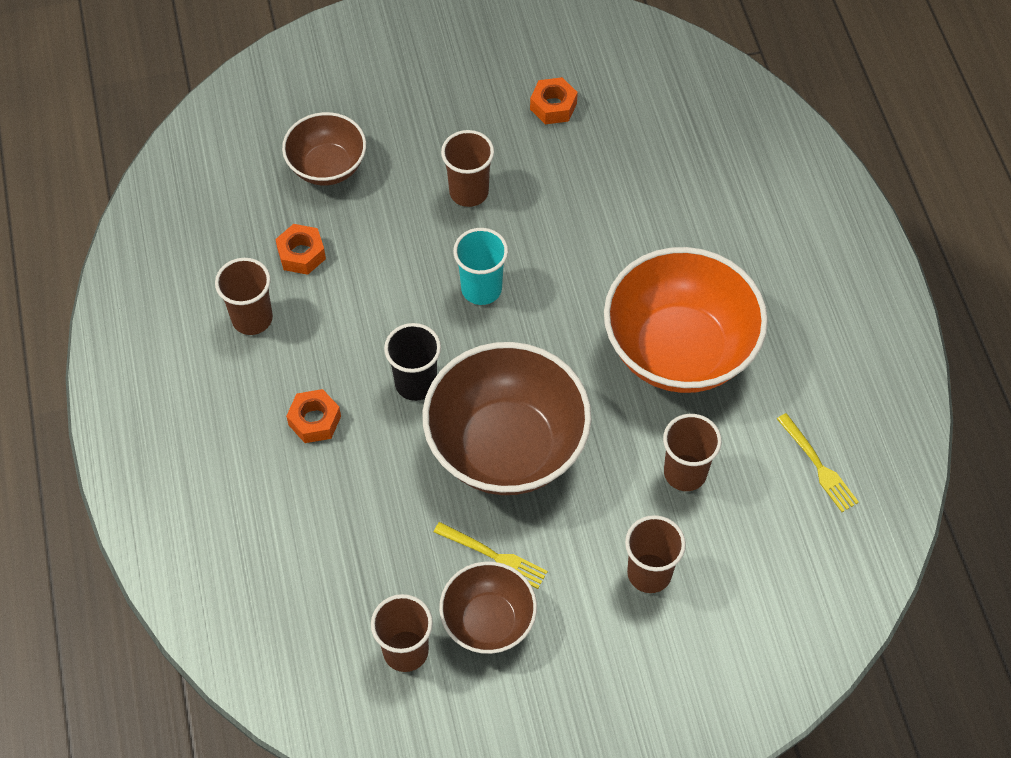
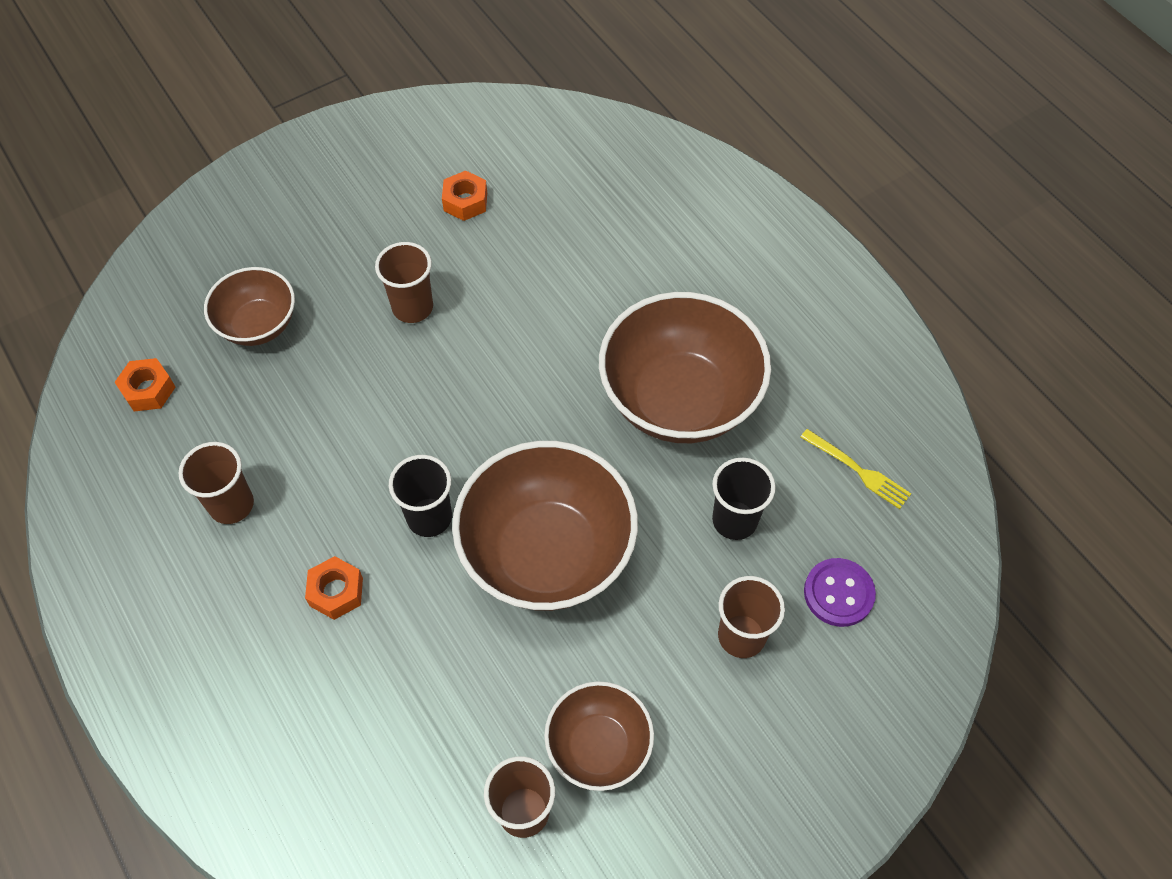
camera: 20 degrees left, 0 degrees up
orange nut [275,224,326,275] -> orange nut moved to [114,358,176,411]
yellow fork [434,522,548,589] -> none
turquoise cup [453,228,508,305] -> none
orange bowl [604,247,768,393] -> brown bowl [599,292,771,443]
brown cup [663,414,722,491] -> black cup [712,458,776,540]
none -> purple button [804,558,876,627]

